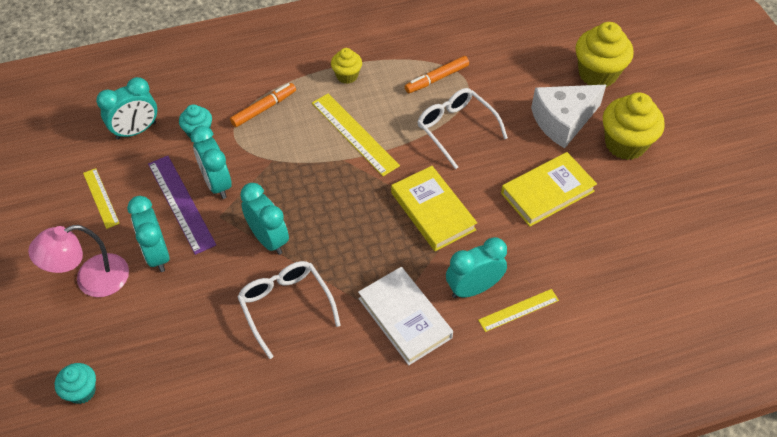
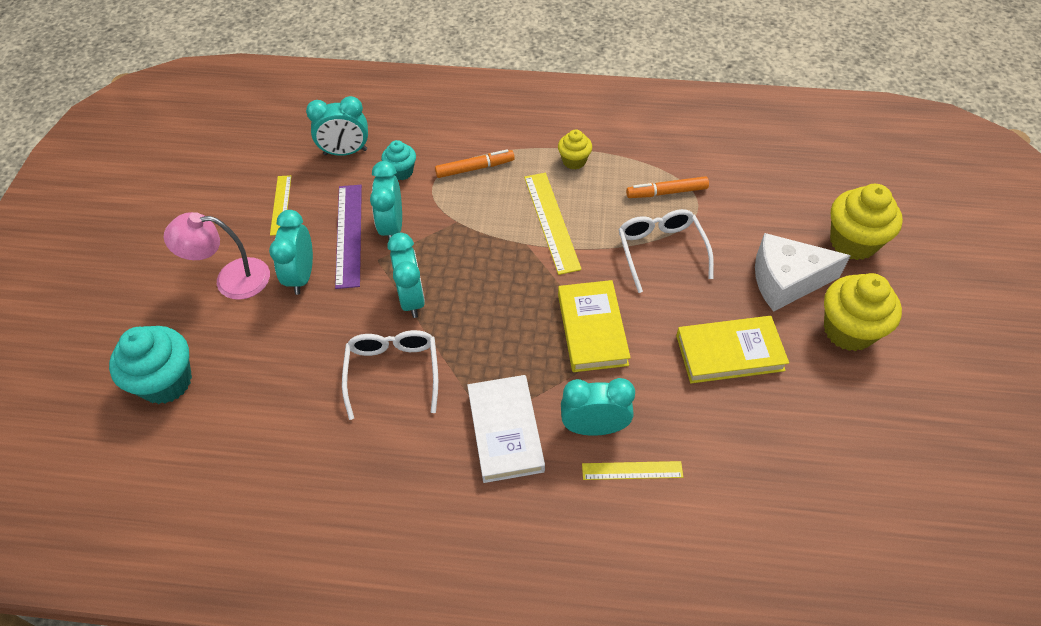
camera: 25 degrees right, 0 degrees up
turquoise cupcake [55,363,96,404] -> turquoise cupcake [109,326,192,404], size x1.81

